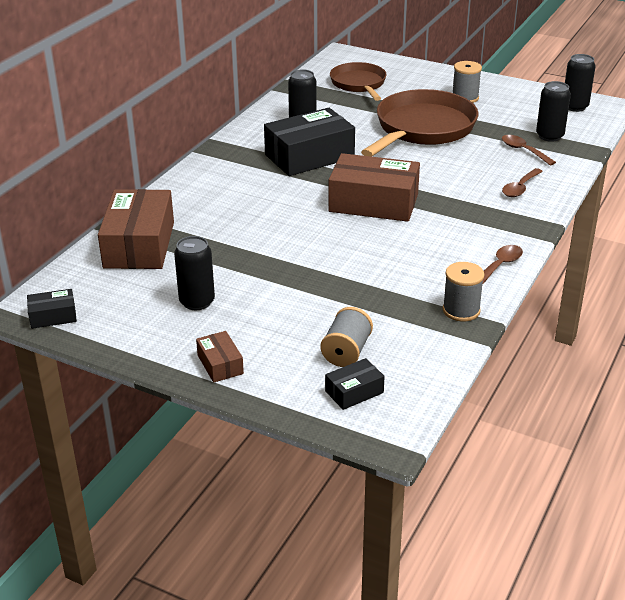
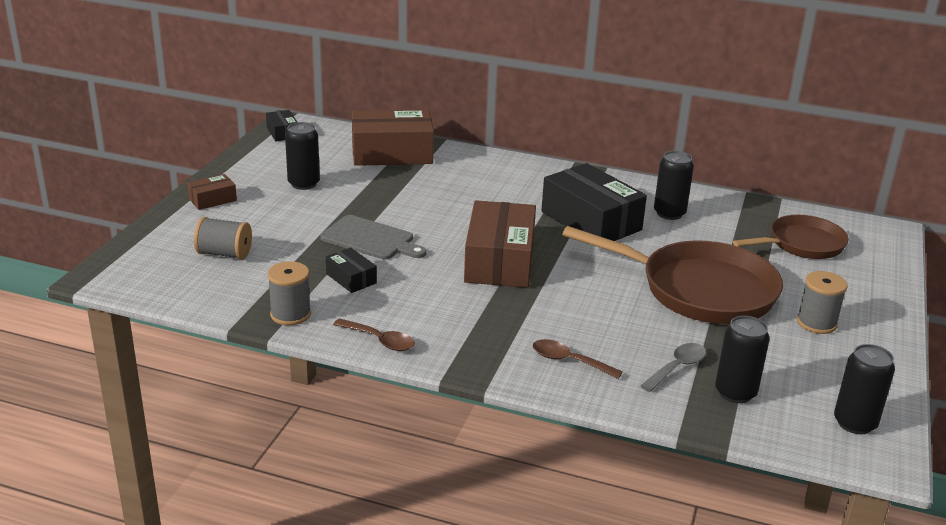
camera: 80 degrees right, 5 degrees down
black box [325,358,385,410] -> black box moved to [326,248,377,293]
brown spoon [502,135,556,166] -> grey spoon [640,343,706,392]
none -> grey cutting board [320,215,427,260]

